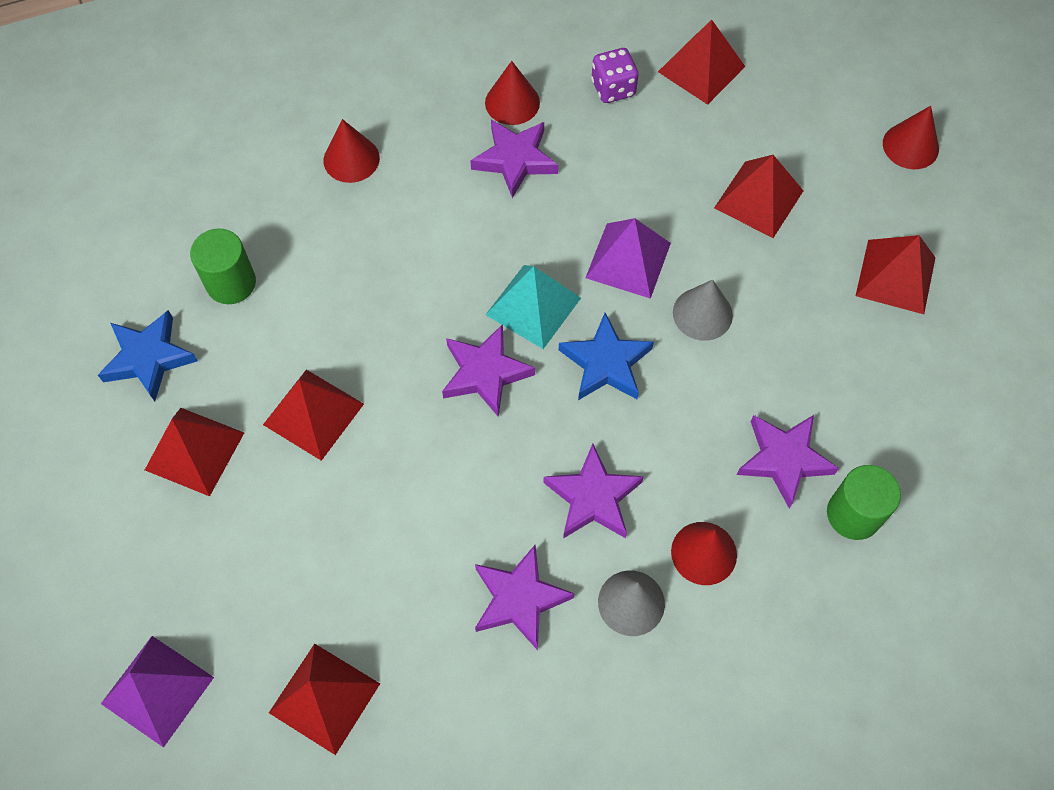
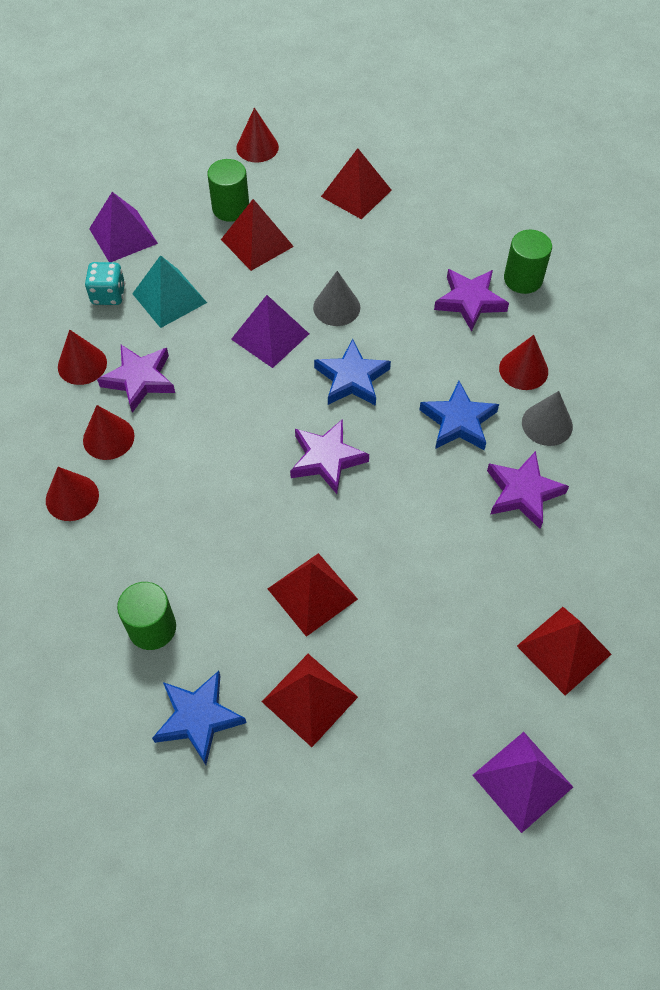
camera: 70 degrees left, 5 degrees down
turquoise pyramid [486,265,581,349] -> turquoise pyramid moved to [132,255,207,328]
purple star [543,443,644,538] -> blue star [419,381,499,450]
purple dice [591,48,638,103] -> turquoise dice [85,262,125,305]
red pyramid [658,20,745,105] -> purple pyramid [89,192,158,262]
none -> red cone [83,405,135,460]
none -> green cylinder [207,159,249,222]

